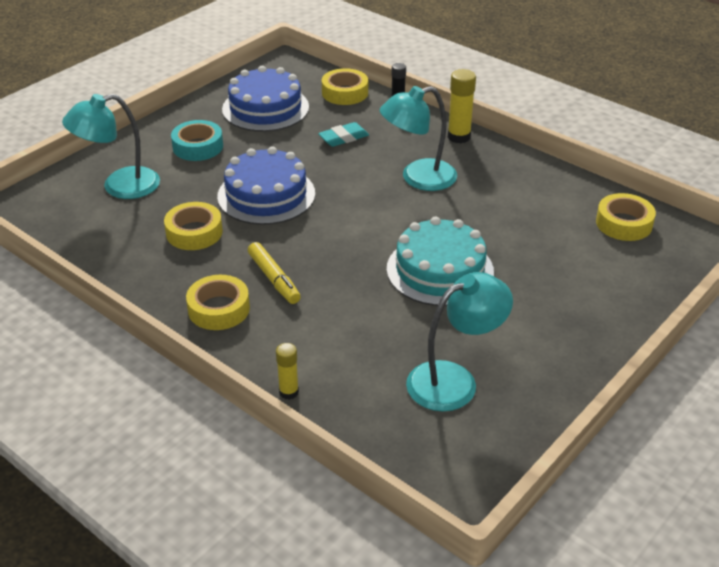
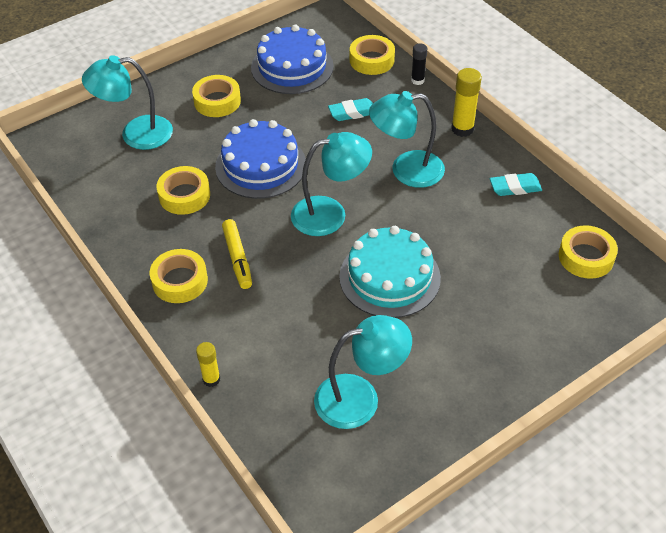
camera: 15 degrees right, 10 degrees up
turquoise tape [171,120,223,161] -> yellow tape [192,75,241,117]
none -> turquoise lamp [291,132,372,236]
none -> turquoise eraser [490,173,542,196]

